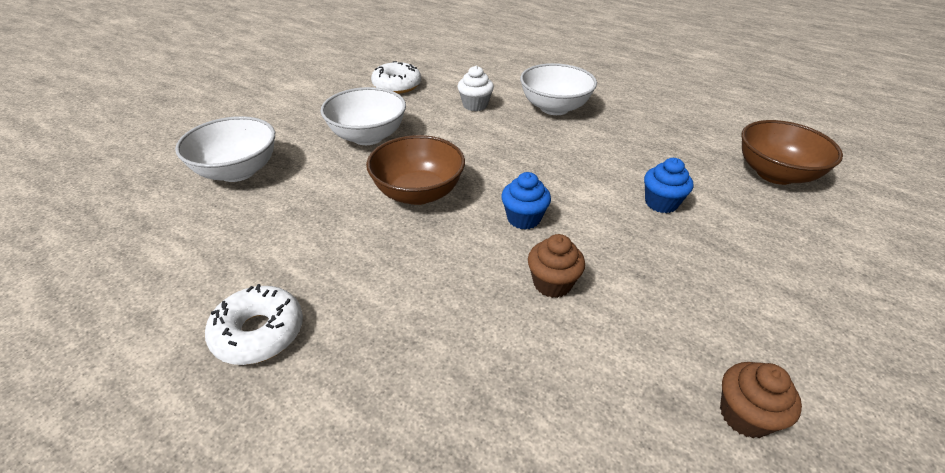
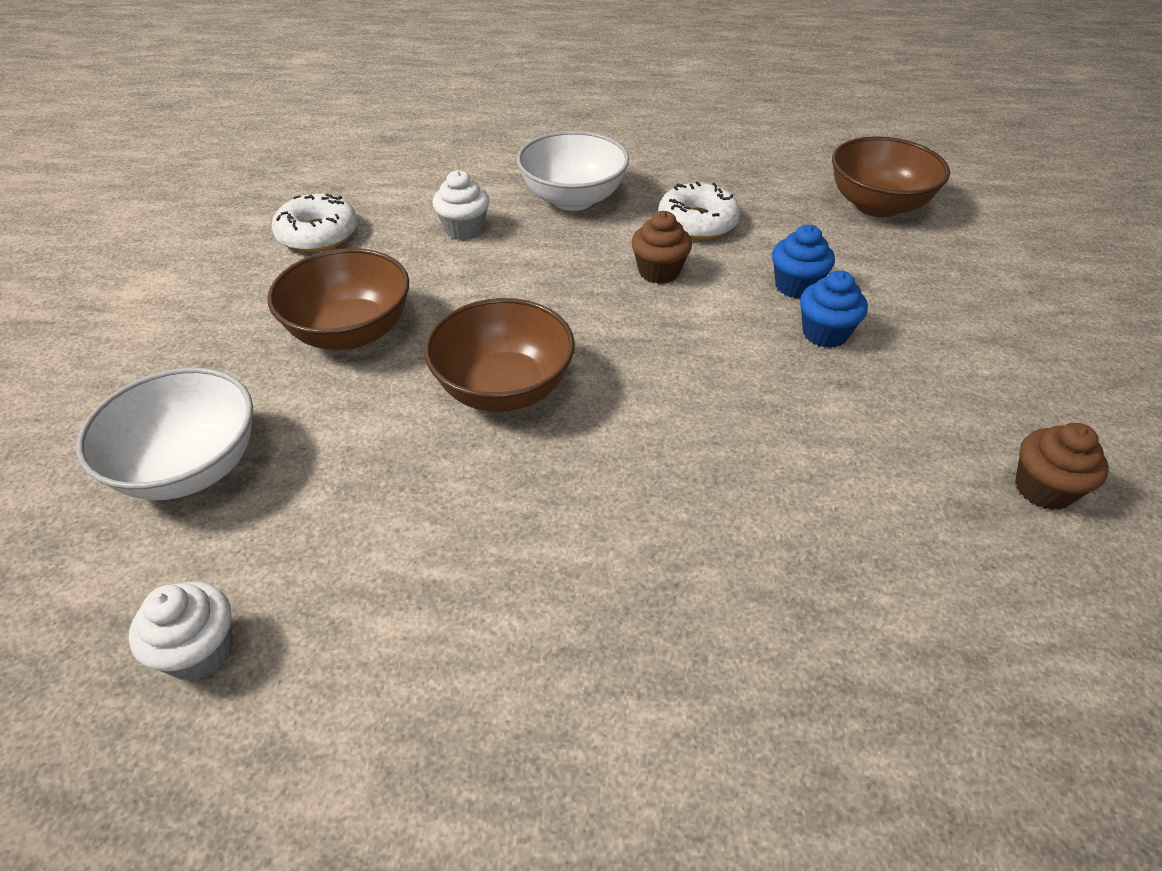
camera: 30 degrees left, 5 degrees up
white donut [205,284,303,365] -> white donut moved to [658,182,740,240]
white bowl [320,87,406,145] -> brown bowl [267,248,409,350]
blue cupcake [501,172,551,230] -> blue cupcake moved to [800,270,868,348]
brown cupcake [528,234,585,298] -> brown cupcake moved to [631,211,692,284]
none -> white cupcake [129,581,233,681]

